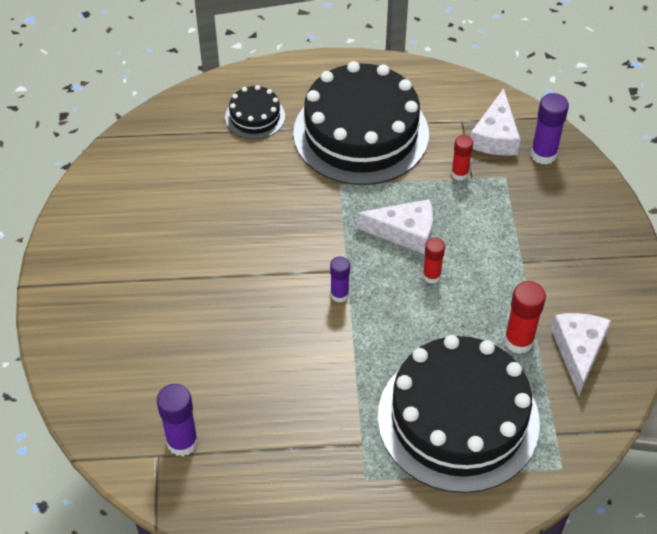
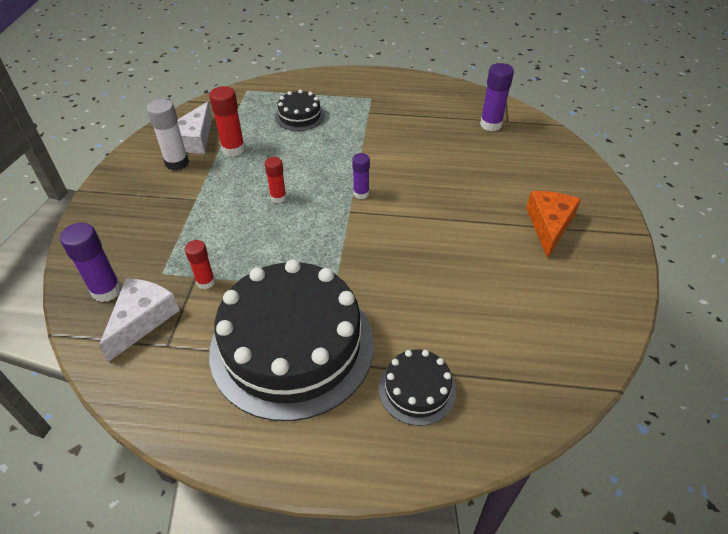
camera: 170 degrees left, 5 degrees down
white cheese [357,199,433,254] -> none
black cake [378,335,540,493] -> black cake [275,90,325,131], size x0.45
none -> white glue stick [147,99,189,170]
none -> orange cheese [526,191,581,258]

